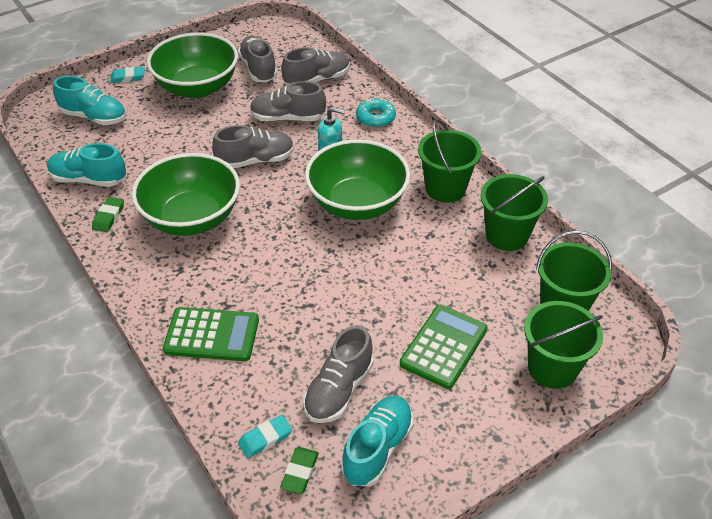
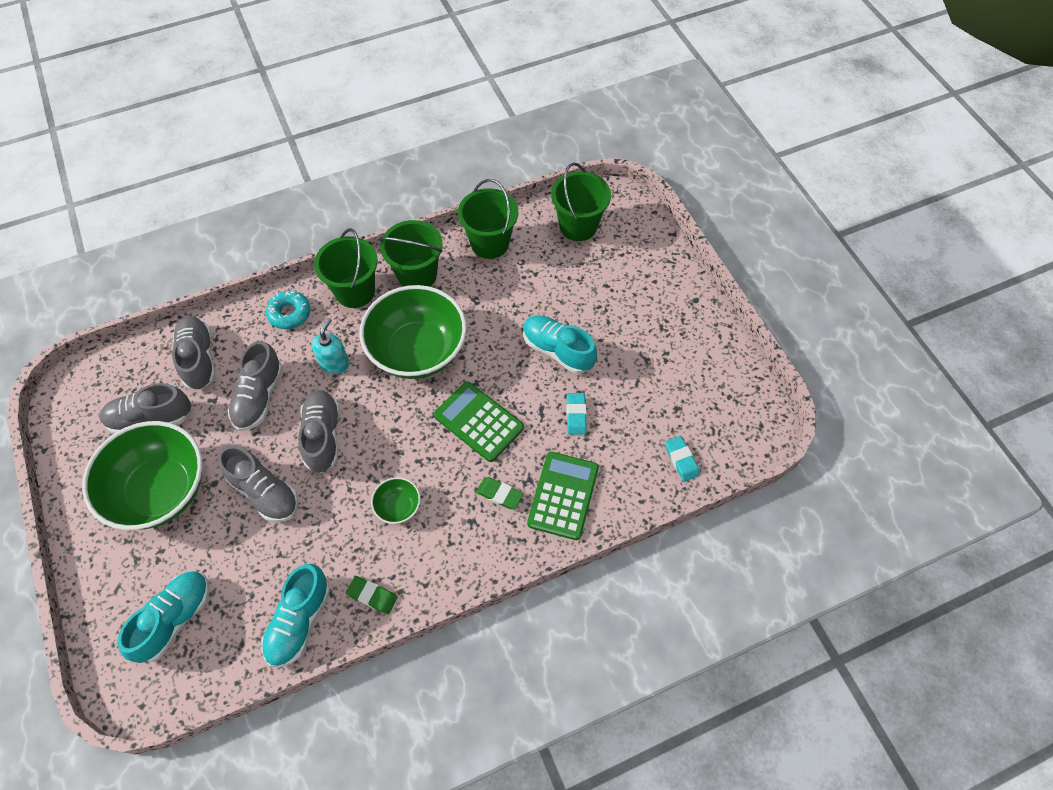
camera: 80 degrees left, 15 degrees up
turquoise eraser [110,67,145,83] -> turquoise eraser moved to [566,393,587,435]
green bowl [132,153,240,236] -> green bowl [371,477,421,524], size x0.43
green eraser [280,447,319,494] -> green eraser moved to [476,477,523,509]
grey shoe [303,325,374,423] -> grey shoe moved to [218,445,298,522]
turquoise shoe [341,396,414,486] -> turquoise shoe moved to [523,315,597,374]
green calculator [400,305,488,389] -> green calculator moved to [434,382,524,462]
green bucket [524,301,603,389] -> green bucket moved to [314,228,378,308]

